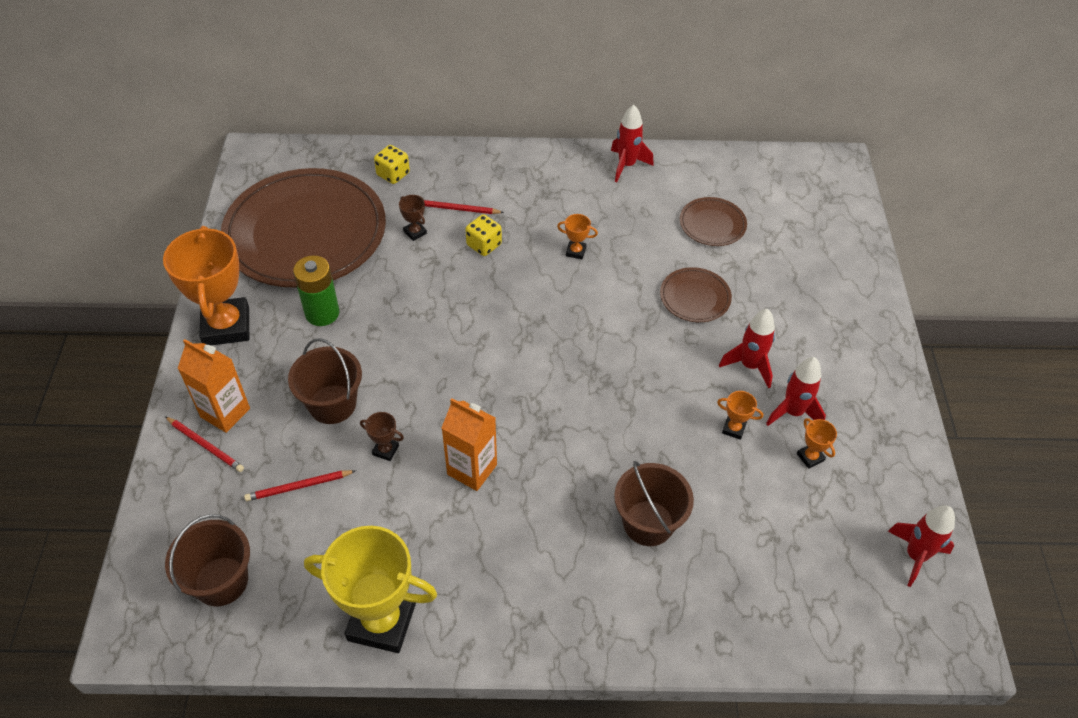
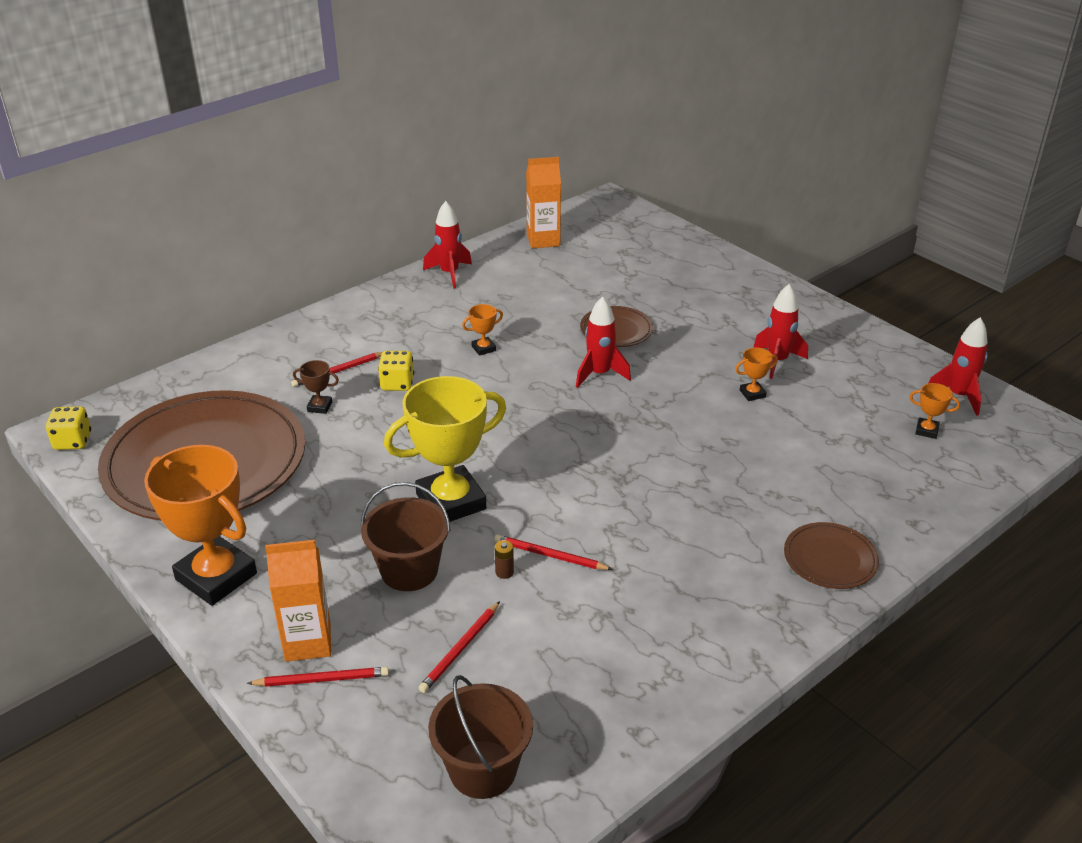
camera: 40 degrees left, 15 degrees down
green battery [293,255,339,326] -> none
yellow trophy [304,526,437,653] -> yellow trophy moved to [384,376,506,522]
brown trophy [360,412,404,461] -> brown battery [495,540,514,579]
yellow dice [374,145,410,184] -> yellow dice moved to [46,406,91,450]
orange carton [442,398,497,491] -> orange carton moved to [526,157,561,248]
brown bucket [614,461,694,546] -> none
brown plate [680,197,747,246] -> brown plate moved to [784,522,879,589]
red rocket [719,309,775,389] -> red rocket moved to [576,296,631,388]
orange trophy [797,418,837,469] -> orange trophy moved to [909,383,960,439]
none -> red pencil [494,535,613,570]

